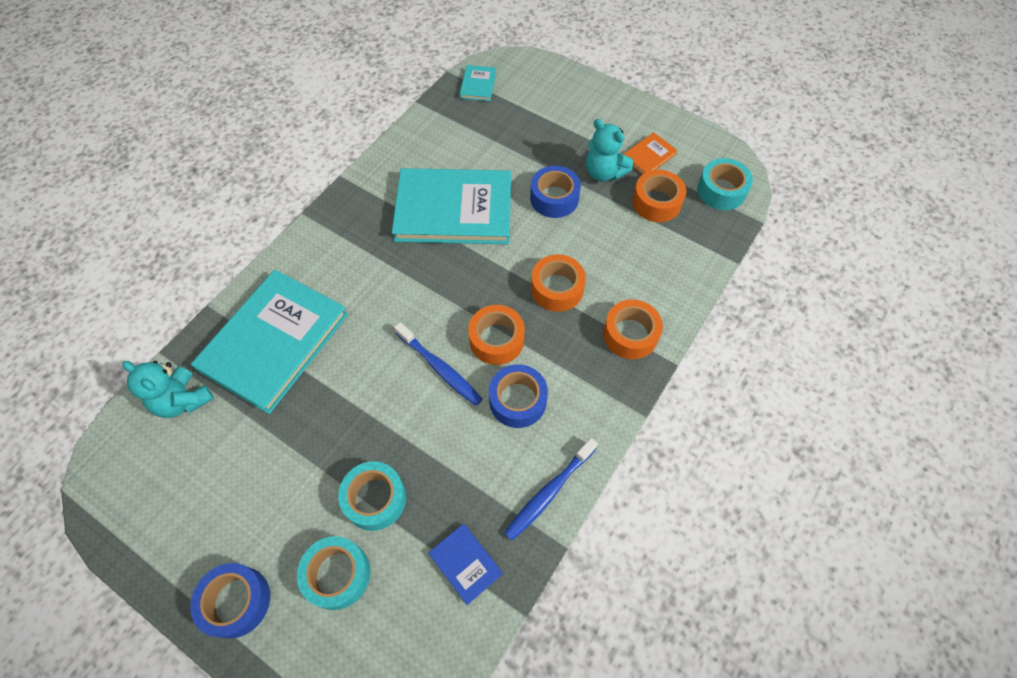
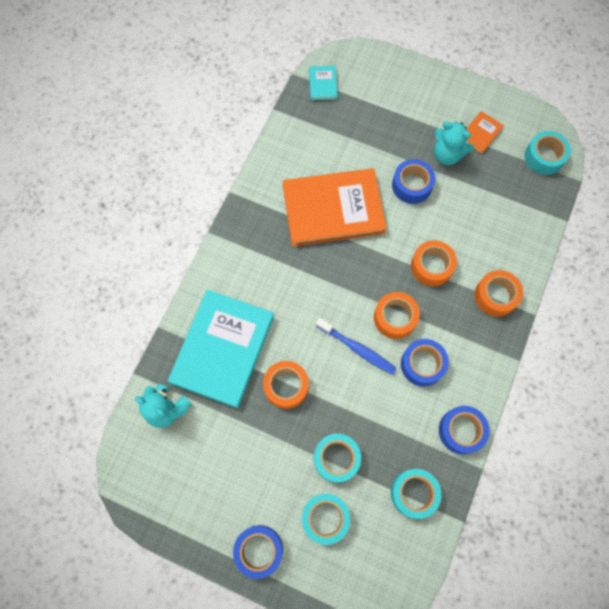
camera: 10 degrees left, 10 degrees up
turquoise book [392,168,511,244] -> orange book [283,168,387,246]
blue book [428,524,503,605] -> turquoise tape [391,469,442,519]
blue toothbrush [504,438,598,541] -> blue tape [439,406,490,454]
orange tape [632,170,686,222] -> orange tape moved to [263,361,309,409]

